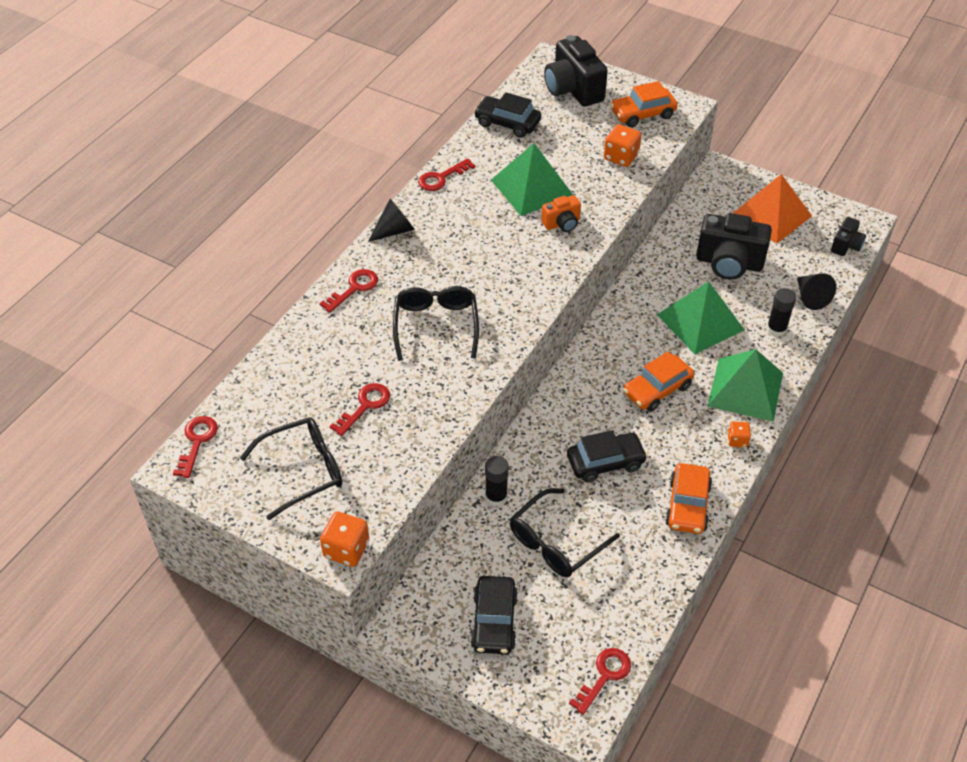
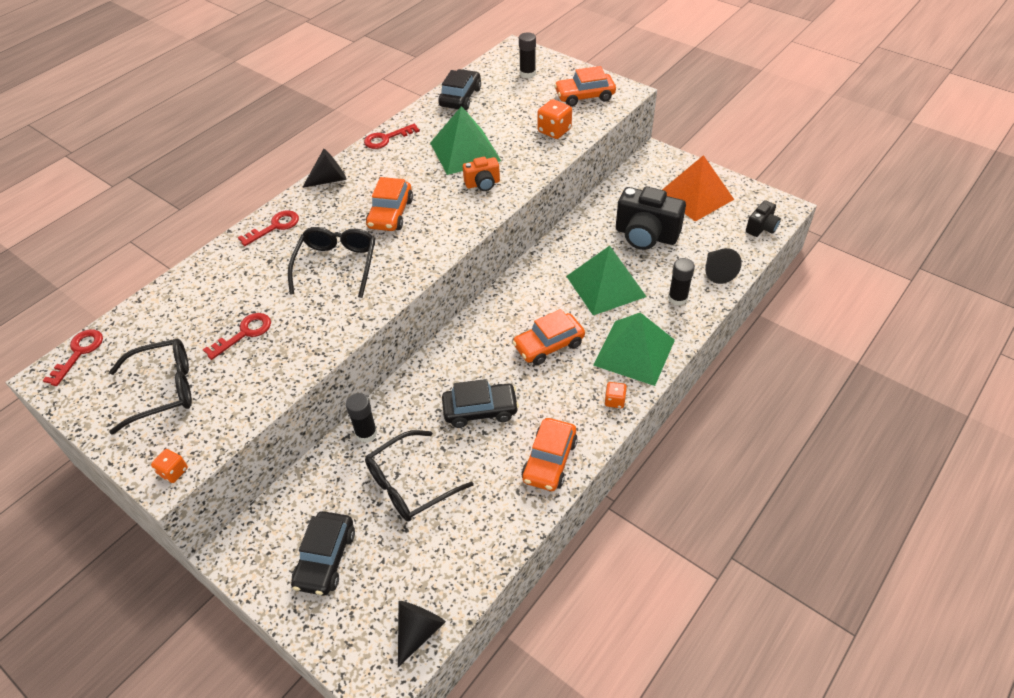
camera: 10 degrees right, 0 degrees up
orange dice [320,511,369,567] -> orange dice [151,449,188,483], size x0.60
black car [474,92,541,138] -> black car turned 75 degrees clockwise [438,69,481,110]
black camera [544,35,608,107] -> black glue stick [519,32,536,78]
red key [569,648,631,715] -> black cone [398,601,446,667]
none -> orange car [366,177,413,231]

